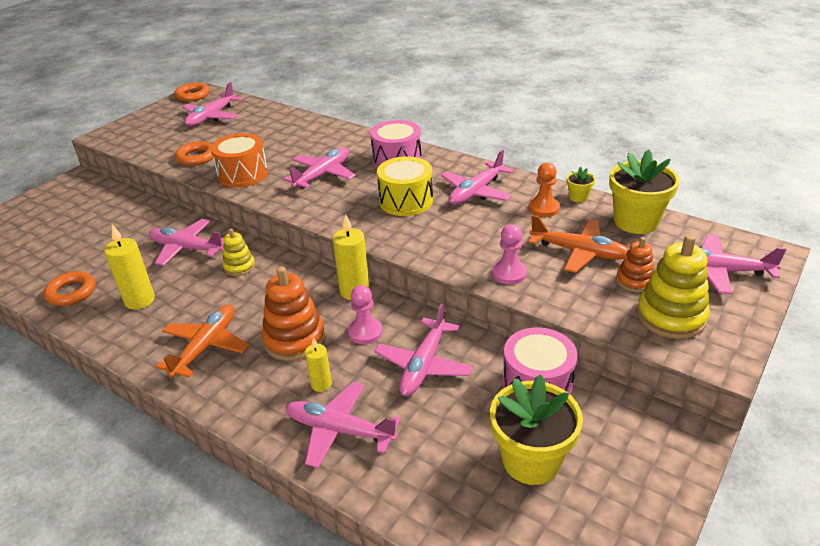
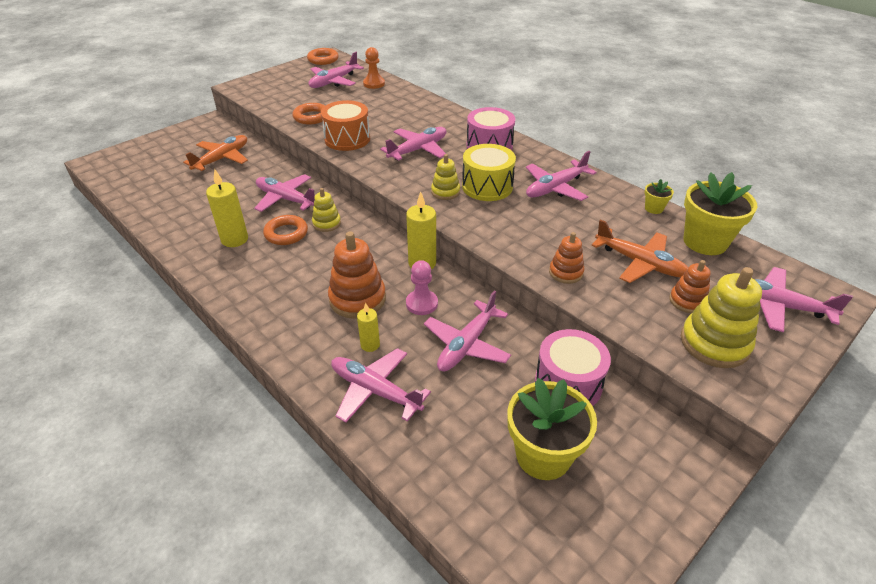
camera: 10 degrees right, 5 degrees up
orange ring [44,271,96,306] -> orange ring moved to [263,215,308,245]
orange plane [156,305,250,378] -> orange plane moved to [183,135,248,171]
pink pawn [492,224,527,285] -> orange stacking toy [549,232,584,284]
orange pawn [529,163,560,217] -> orange pawn moved to [363,47,385,89]
none -> yellow stacking toy [431,154,460,200]

